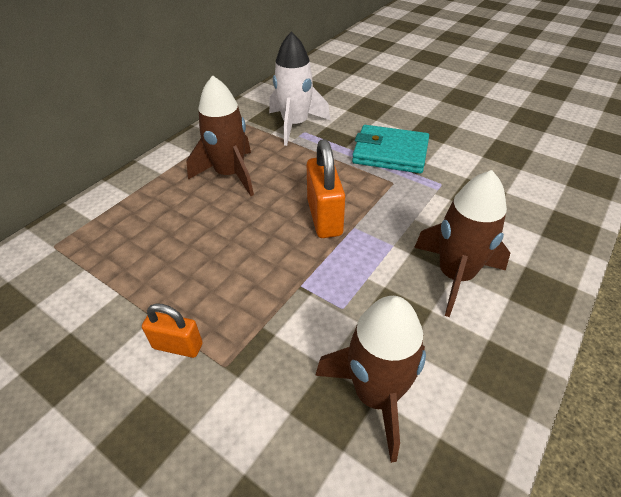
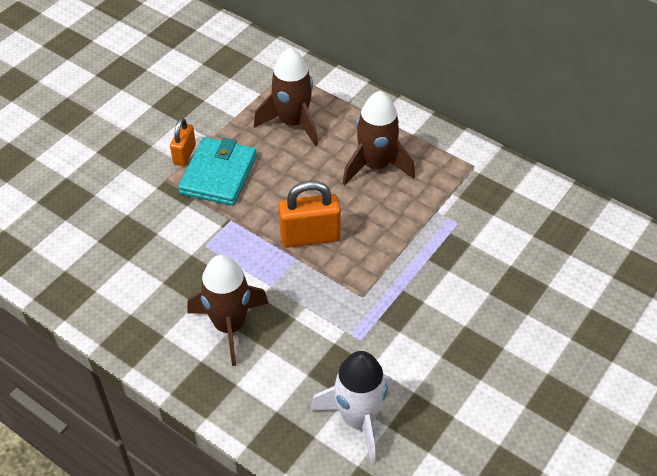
camera: 90 degrees right, 5 degrees up
white rocket [269,31,330,146] -> white rocket moved to [310,351,393,464]
brown rocket [315,296,426,463] -> brown rocket moved to [254,48,318,146]
turquoise wallet [352,125,429,173] -> turquoise wallet moved to [178,137,257,206]

